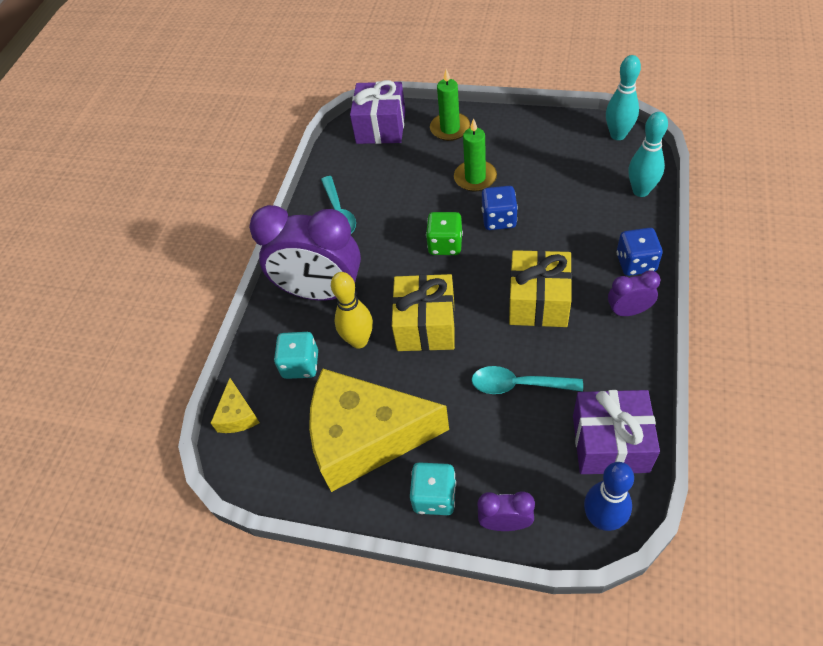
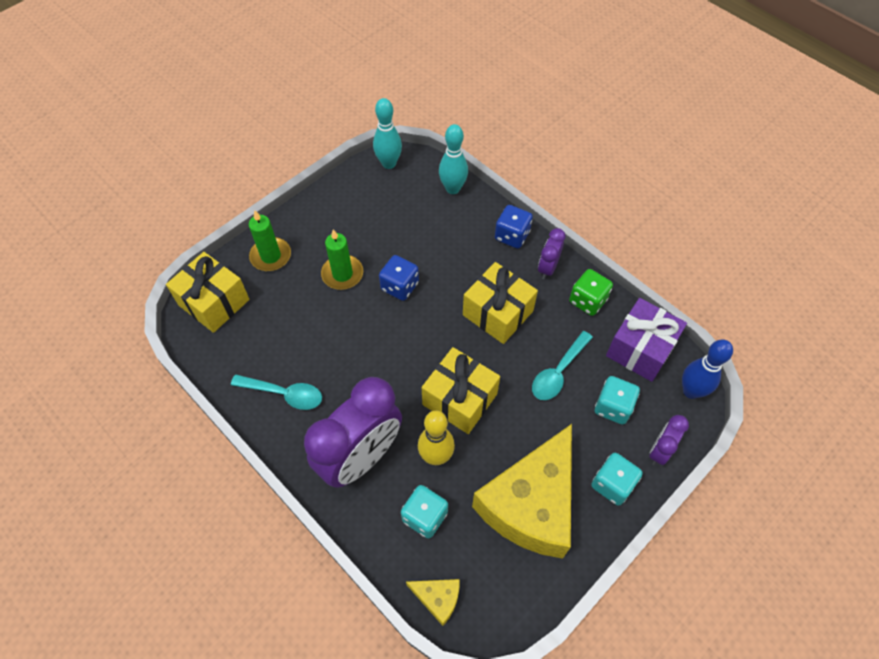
camera: 65 degrees left, 5 degrees up
purple gift [350,80,406,144] -> yellow gift [166,252,250,333]
green dice [426,212,463,255] -> green dice moved to [569,269,613,316]
none -> turquoise dice [595,376,640,425]

